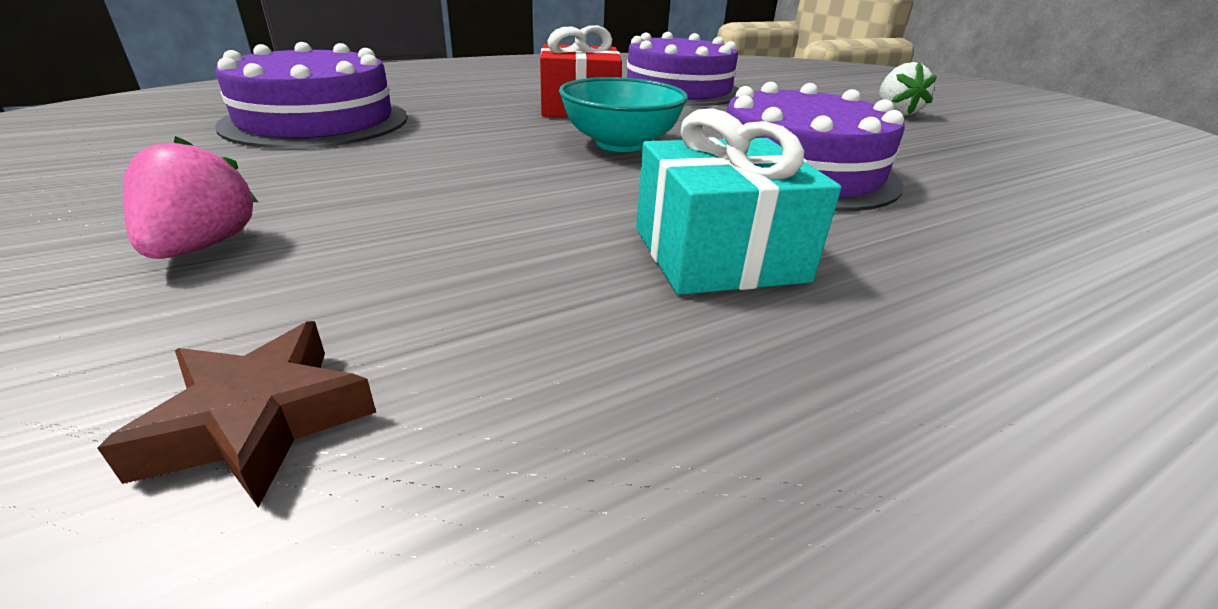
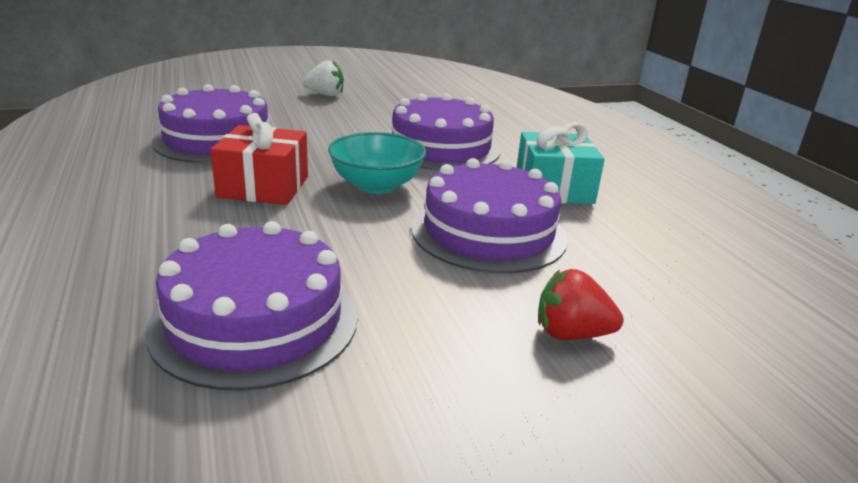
camera: 80 degrees left, 5 degrees down
brown star [97,321,376,508] -> none
pink strawberry [123,136,258,259] -> red strawberry [538,269,624,340]
none -> purple cake [411,158,568,274]

